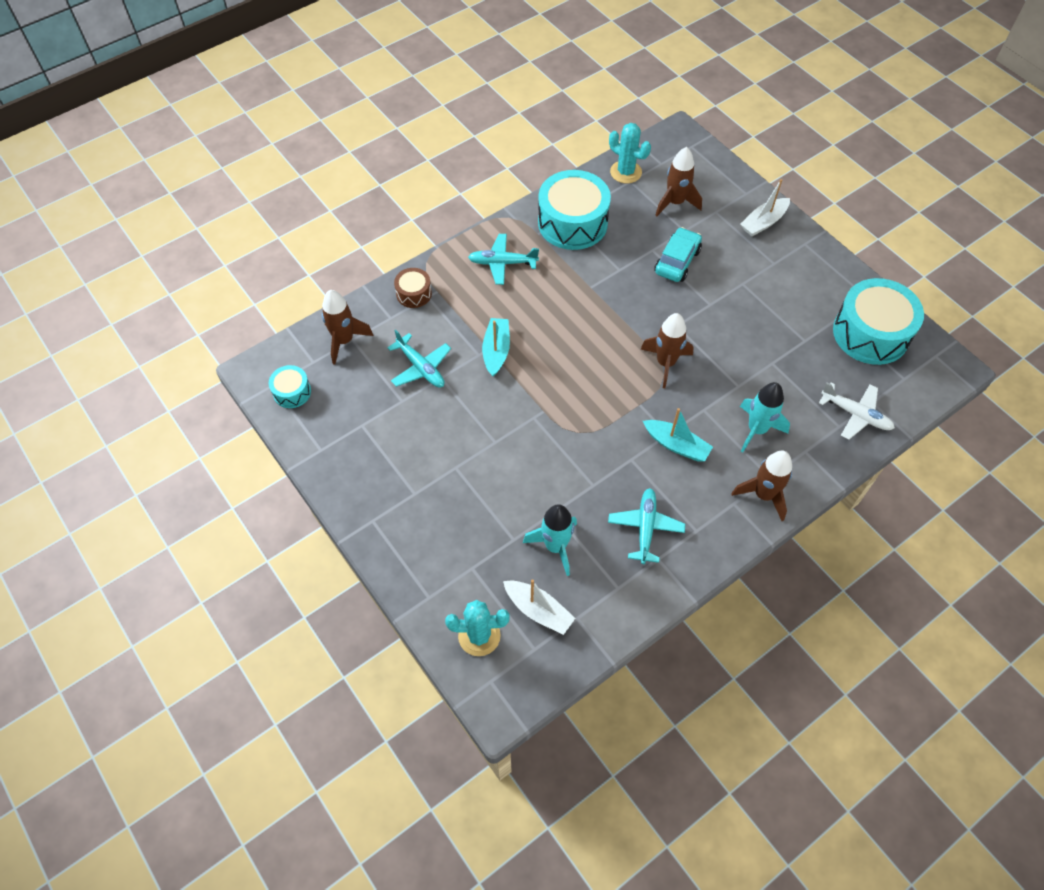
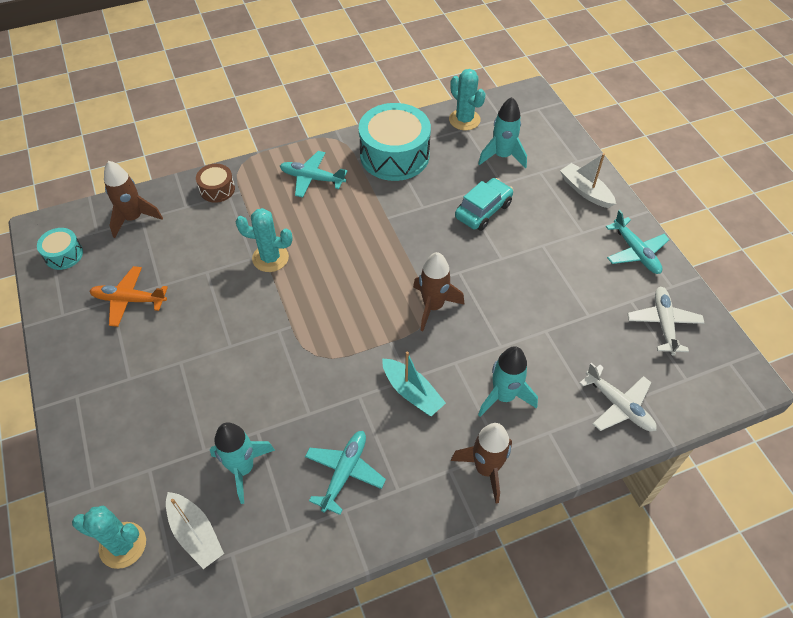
camera: 15 degrees right, 5 degrees down
turquoise plane [387,330,451,388] -> turquoise plane moved to [606,210,670,274]
turquoise boat [482,318,510,377] -> turquoise cactus [236,208,293,272]
brown rocket [656,147,702,216] -> turquoise rocket [478,97,527,168]
white boat [740,179,790,236] -> white boat turned 75 degrees clockwise [560,153,616,208]
turquoise drum [833,278,924,365] -> white plane [628,287,704,355]
none -> orange plane [89,266,168,327]

